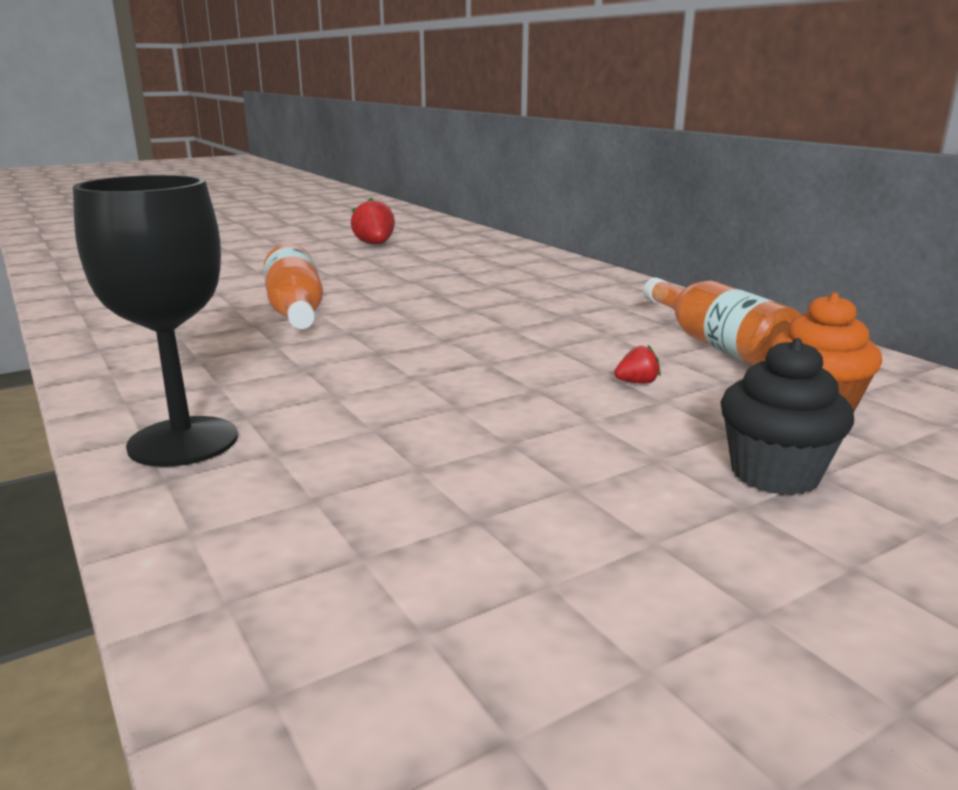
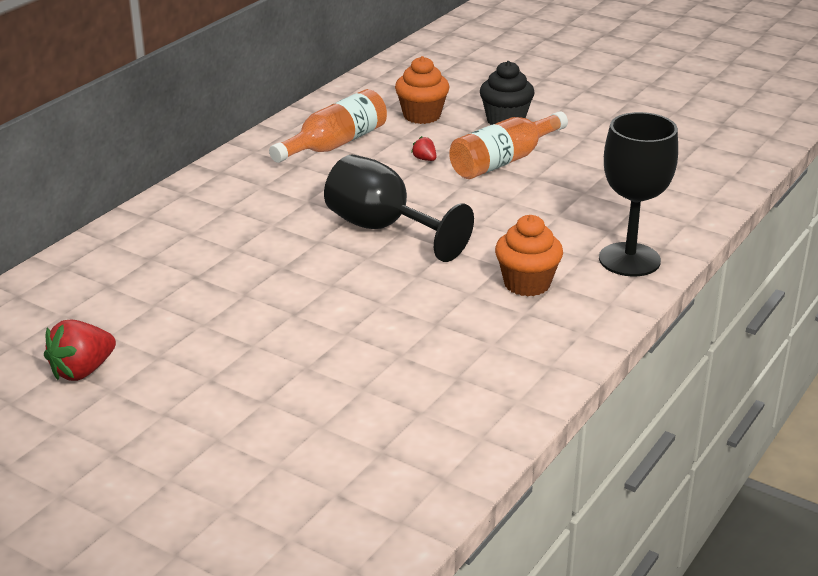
camera: 115 degrees left, 10 degrees up
orange bottle [264,244,323,329] -> orange bottle moved to [449,111,568,179]
none -> black goblet [324,154,474,262]
none -> orange cupcake [495,215,563,296]

